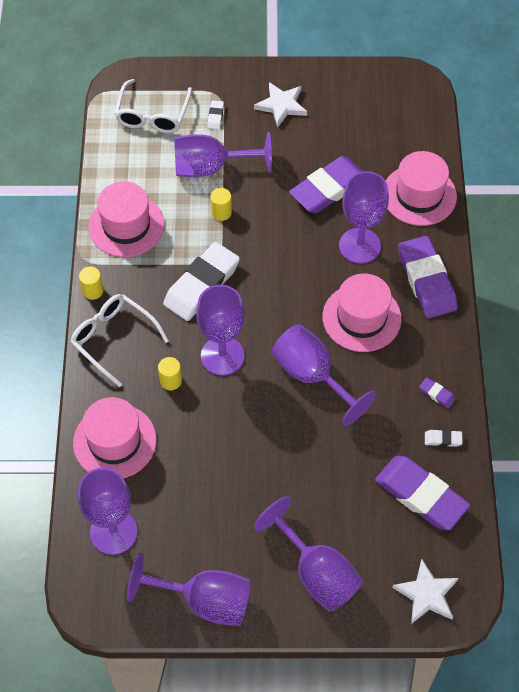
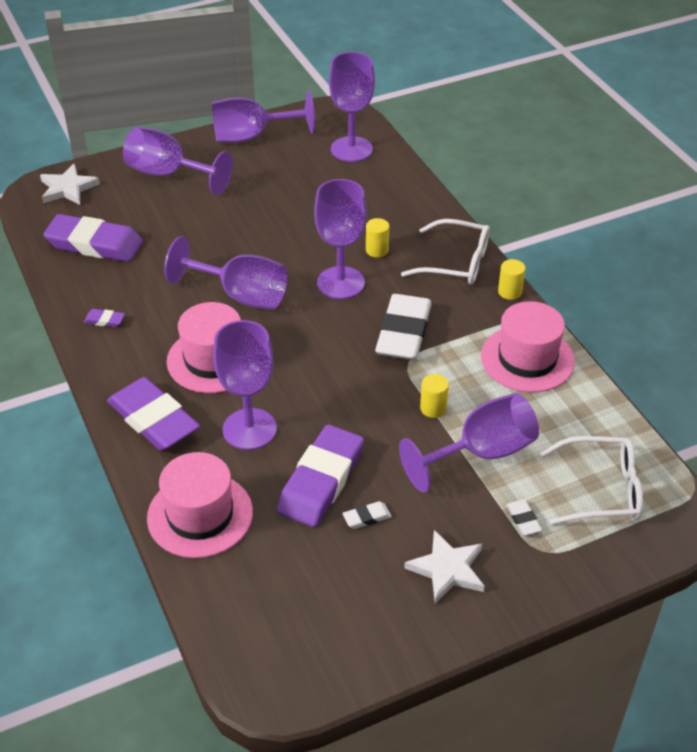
camera: 155 degrees right, 15 degrees down
pink hat [73,397,156,478] -> none
white glasses [115,79,192,133] -> white glasses turned 105 degrees clockwise [540,436,643,525]
white eraser [425,430,462,447] -> white eraser moved to [343,501,392,529]

